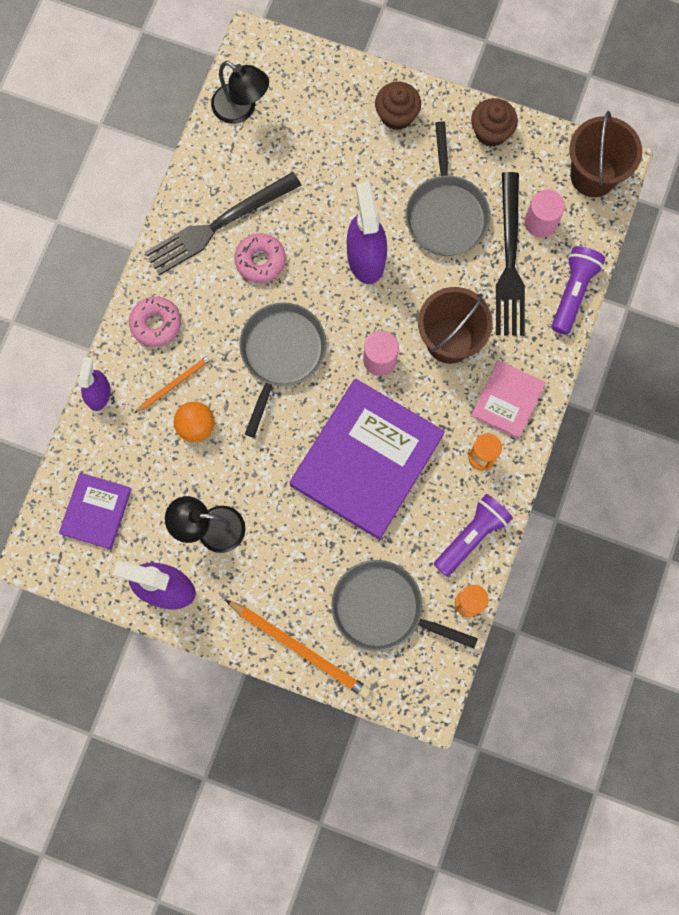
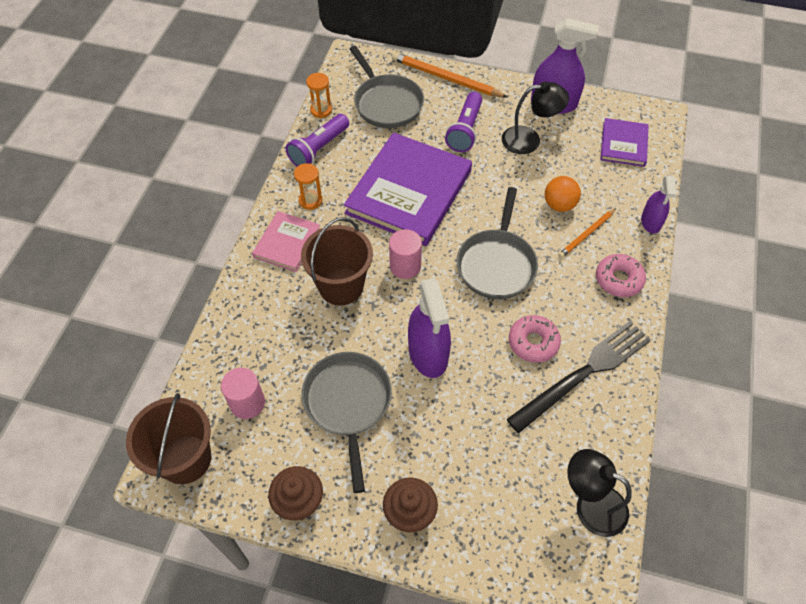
camera: 175 degrees right, 20 degrees down
grey pan [331,560,478,651] -> grey pan turned 45 degrees clockwise [350,46,424,128]
black fork [496,172,525,336] -> none
purple flashlight [552,246,605,335] -> purple flashlight moved to [445,92,482,152]

